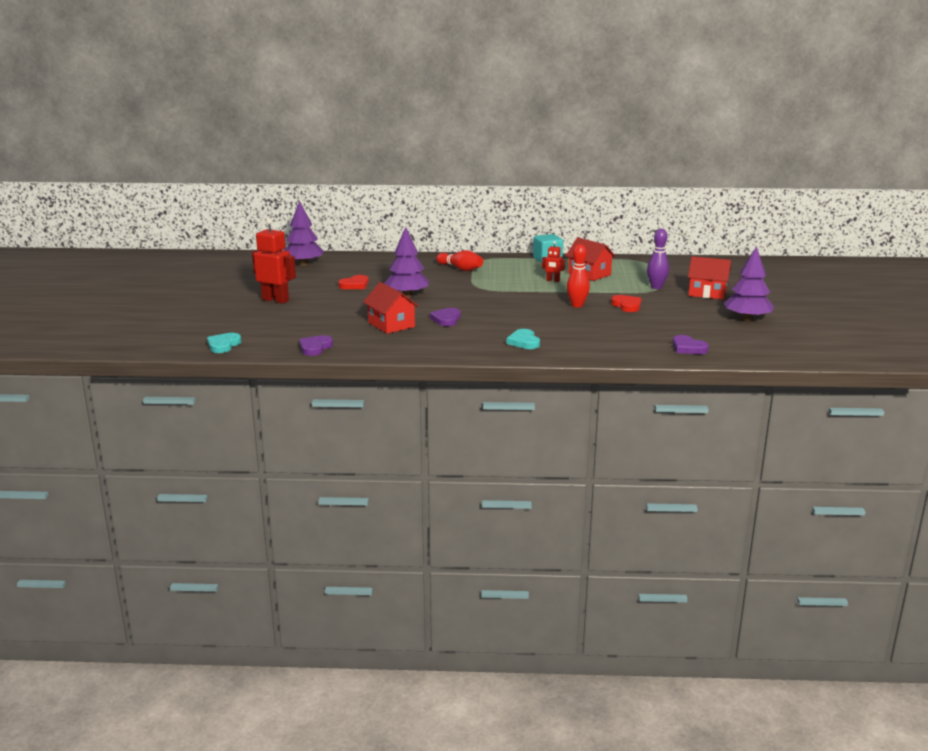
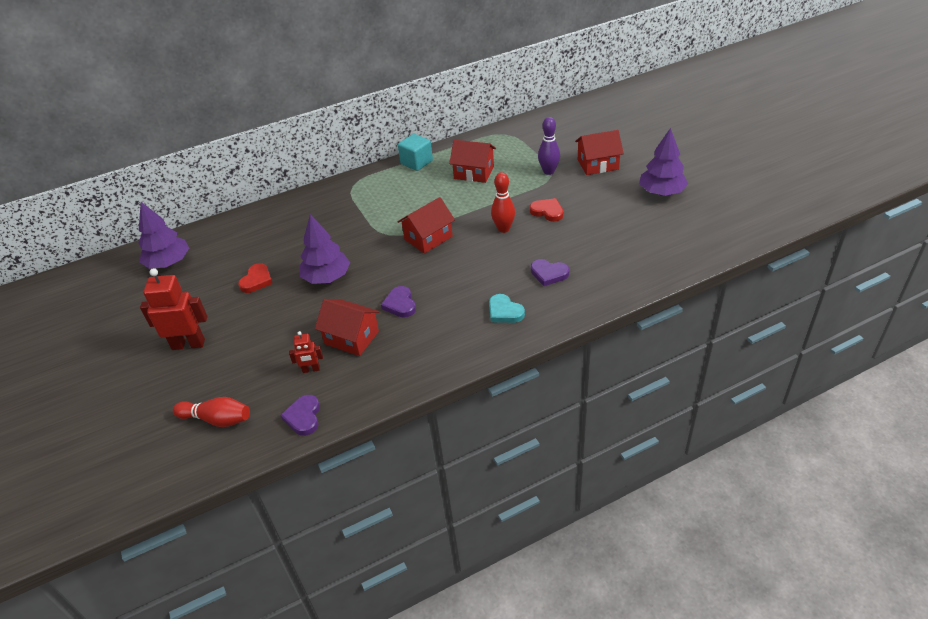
camera: 25 degrees left, 20 degrees up
turquoise heart [207,333,241,353] -> none
red bowling pin [436,250,483,271] -> red bowling pin moved to [173,397,250,427]
red robot [542,241,565,282] -> red robot moved to [289,331,323,373]
purple heart [672,335,709,354] -> purple heart moved to [531,259,569,286]
none -> red house [398,197,455,254]

